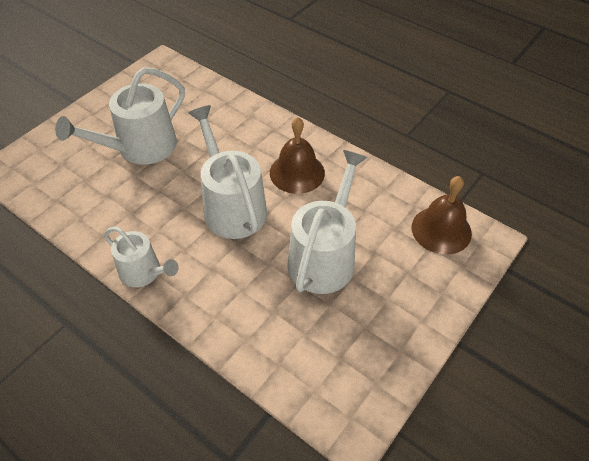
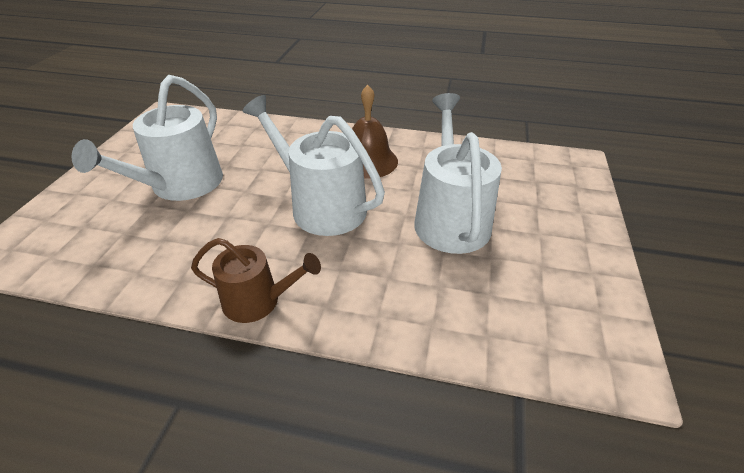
camera: 25 degrees left, 10 degrees down
white watering can [104,227,179,287] -> brown watering can [191,238,321,323]
brown bell [412,176,472,255] -> none

